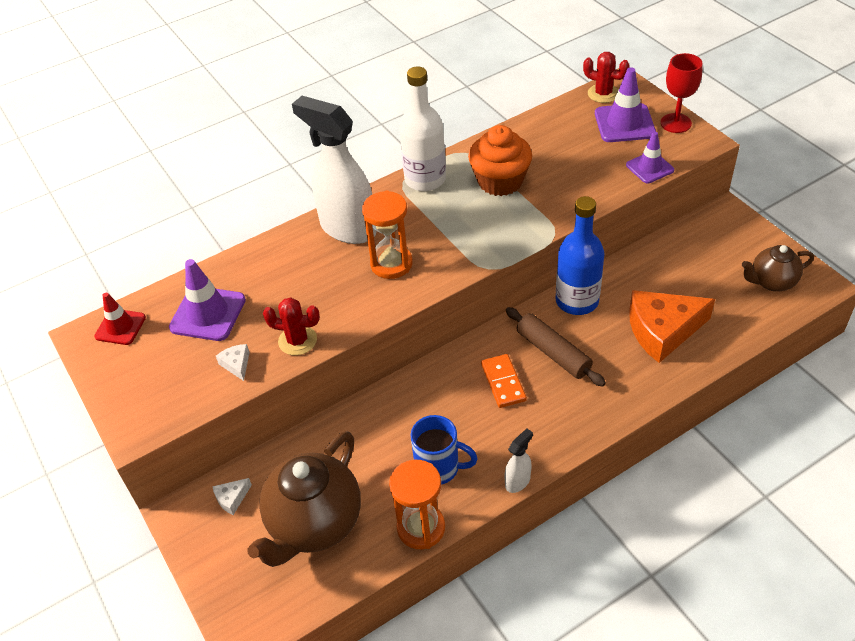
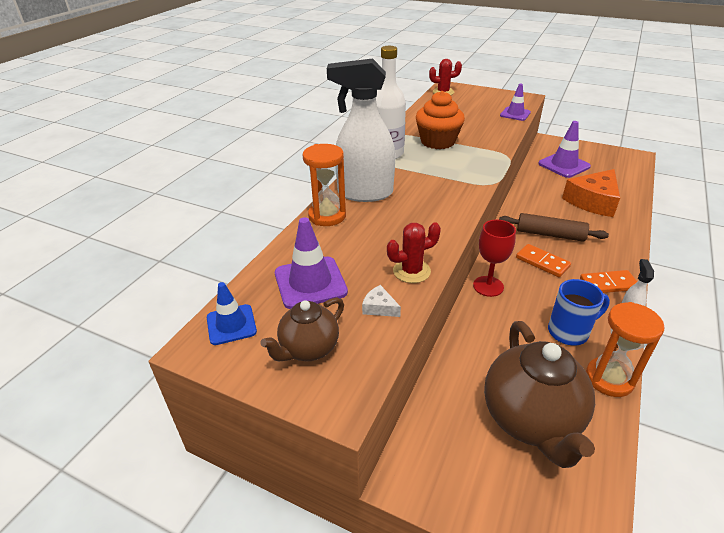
camera: 35 degrees left, 10 degrees down
red traffic cone [94,293,146,345] -> blue traffic cone [207,282,257,345]
white cheese [212,478,252,515] -> none
orange hourglass [362,191,413,279] -> orange hourglass moved to [303,144,346,226]
blue bottle [556,196,605,315] -> none
purple traffic cone [595,67,656,142] -> purple traffic cone moved to [538,121,591,178]
red goblet [660,53,703,133] -> red goblet moved to [473,220,516,297]
brown teapot [742,245,814,291] -> brown teapot moved to [260,297,344,361]
none -> orange domino [580,270,637,293]

